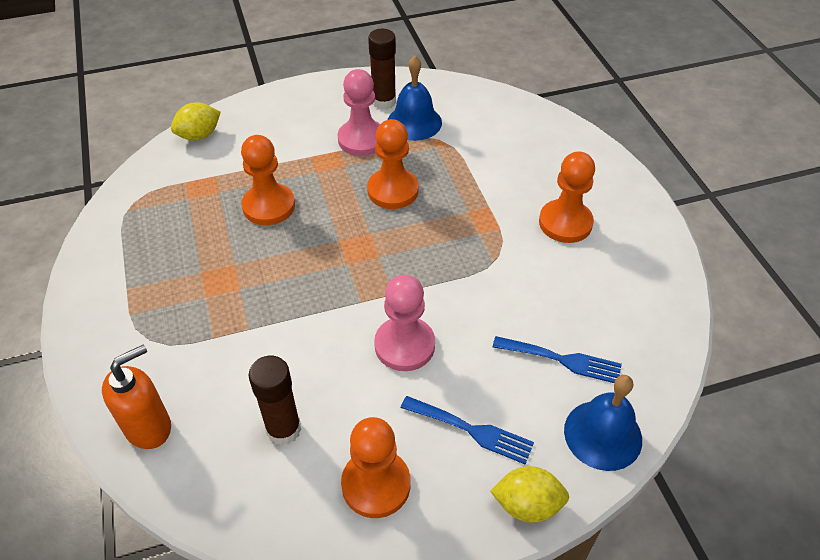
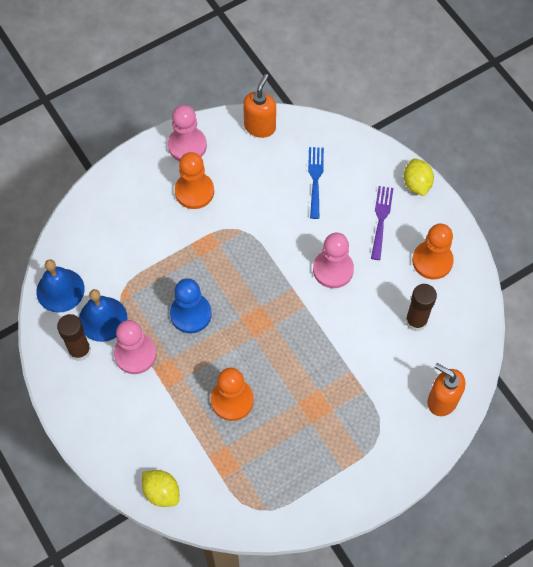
camera: 105 degrees left, 15 degrees up
orange pawn [367,119,419,209] -> blue pawn [170,278,212,333]
blue fork [401,396,534,465] -> purple fork [371,186,393,260]
blue bell [564,375,642,471] -> blue bell moved to [37,259,85,313]
none -> pink pawn [168,105,207,161]
none -> orange soap dispenser [243,74,276,138]

